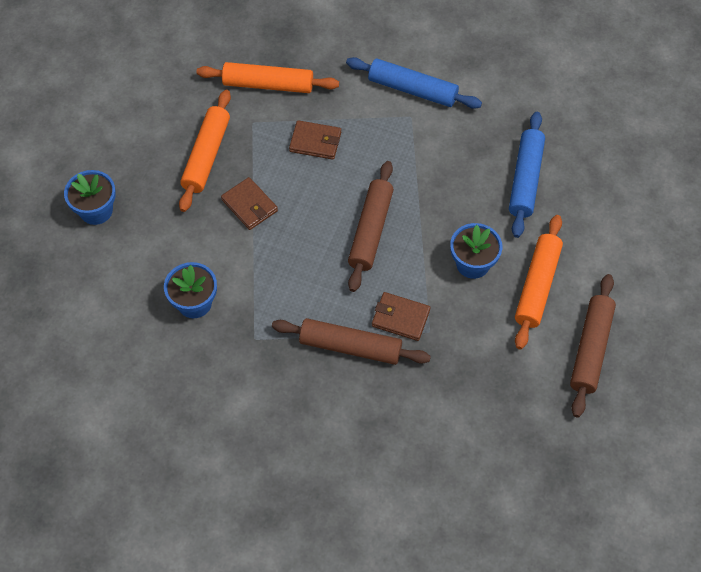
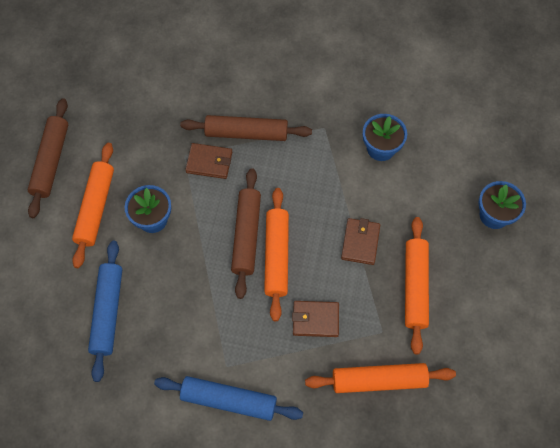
camera: 170 degrees right, 5 degrees up
brown wallet [221,177,278,230] -> brown wallet turned 60 degrees clockwise [341,218,380,265]
none -> orange rolling pin [264,188,289,321]

